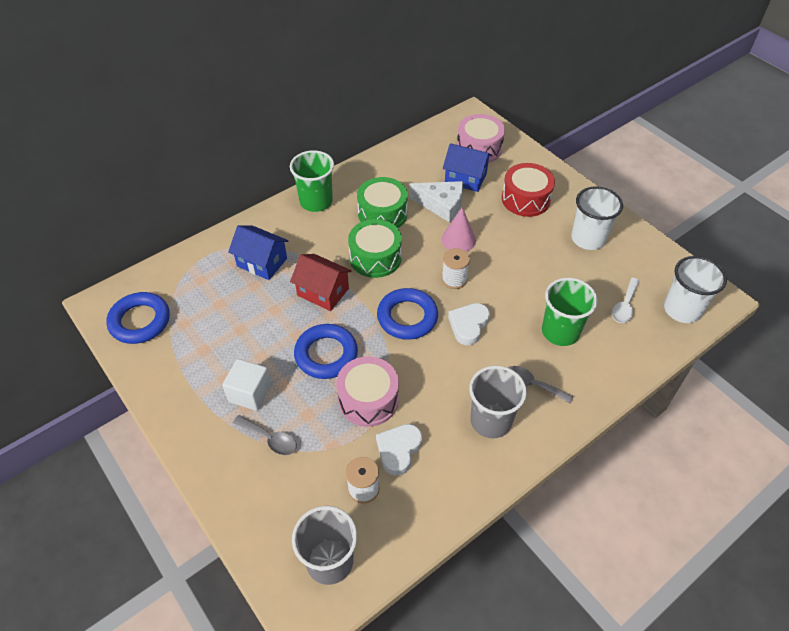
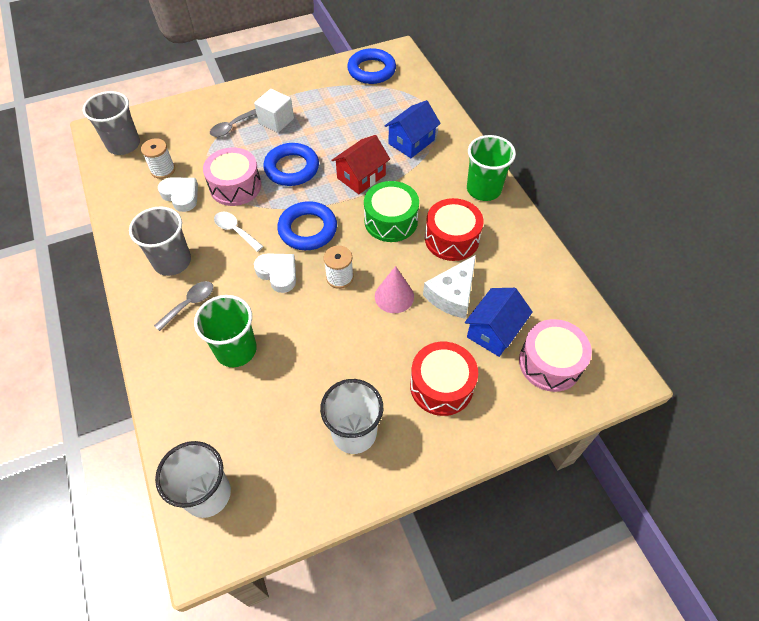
camera: 105 degrees right, 5 degrees up
green drum [357,177,408,228] -> red drum [425,198,484,261]
white spoon [612,278,639,323] -> white spoon moved to [214,212,264,252]

